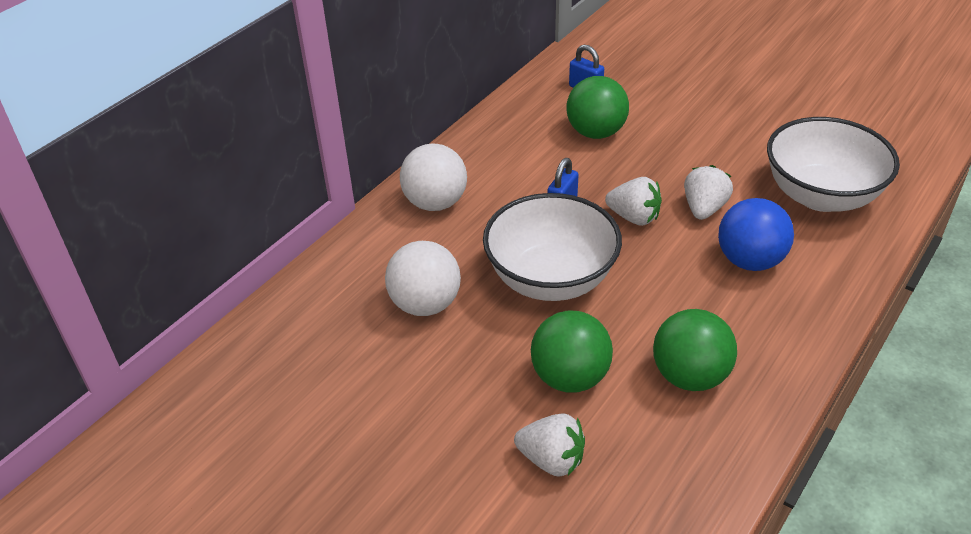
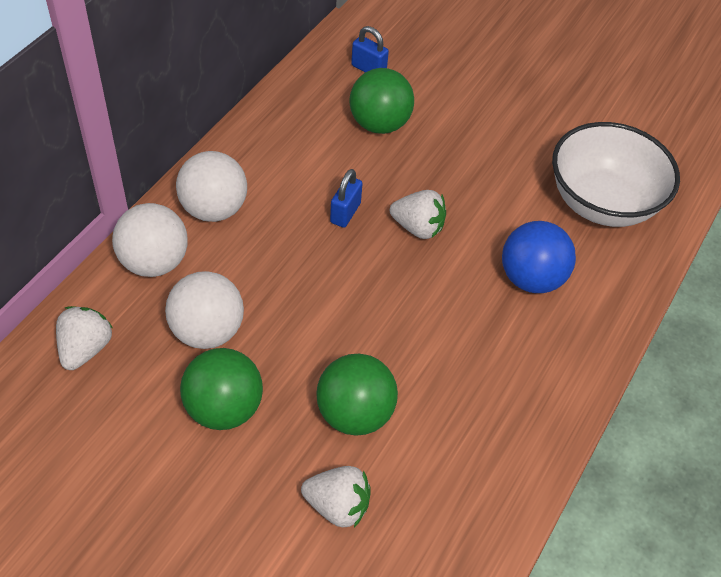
camera: 10 degrees left, 10 degrees up
white bowl [483,193,622,301] -> none
green ball [653,309,737,391] -> green ball moved to [180,348,263,430]
white strawberry [684,165,733,220] -> white strawberry moved to [56,306,113,370]
none -> white ball [112,203,188,277]

